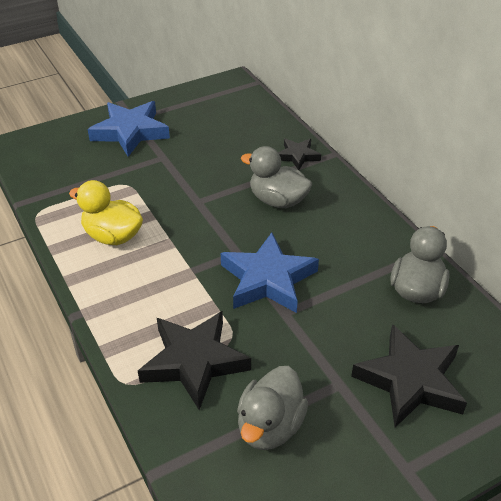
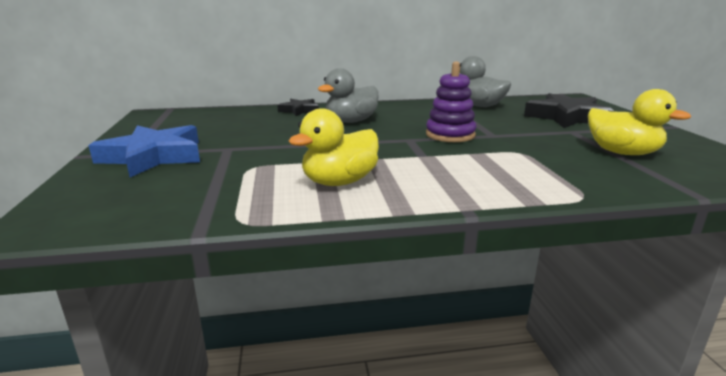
camera: 70 degrees left, 20 degrees down
black star [138,311,251,410] -> none
blue star [221,233,319,313] -> purple stacking toy [426,61,476,142]
grey duck [237,366,308,450] -> yellow duck [588,89,691,155]

